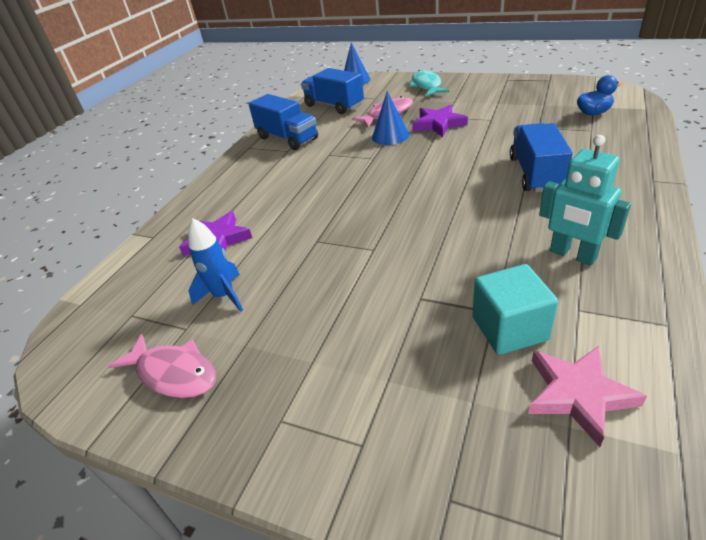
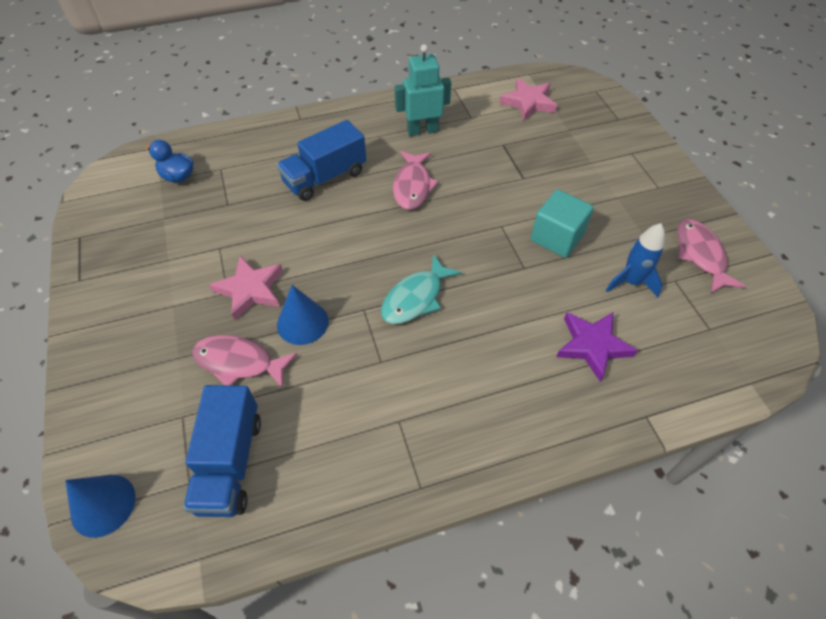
camera: 135 degrees left, 15 degrees up
blue truck [249,94,318,150] -> none
turquoise fish [409,70,450,97] -> turquoise fish moved to [381,254,462,324]
purple star [412,105,468,137] -> pink star [209,256,283,320]
turquoise cube [472,264,558,355] -> turquoise cube moved to [531,189,594,258]
turquoise robot [539,135,631,266] -> turquoise robot turned 105 degrees counterclockwise [395,44,451,136]
none -> pink fish [393,151,439,210]

